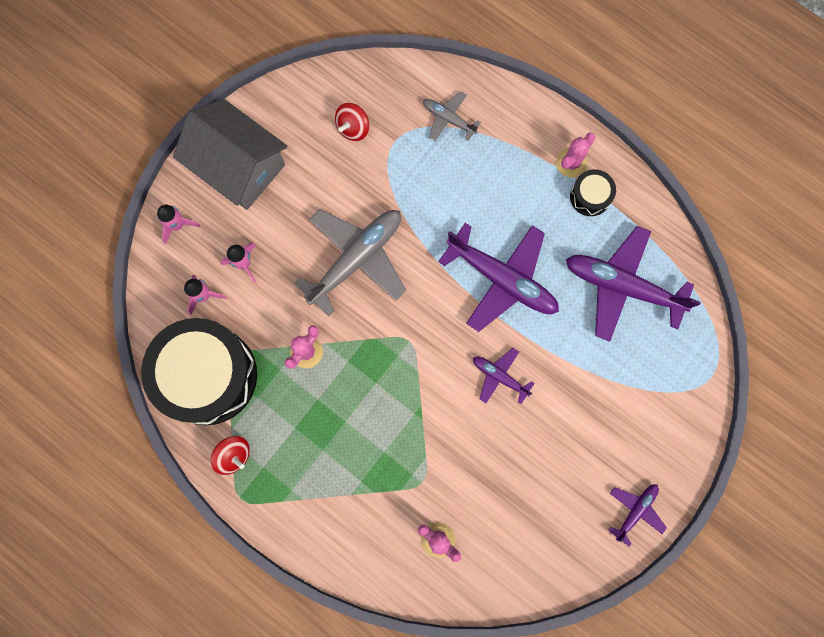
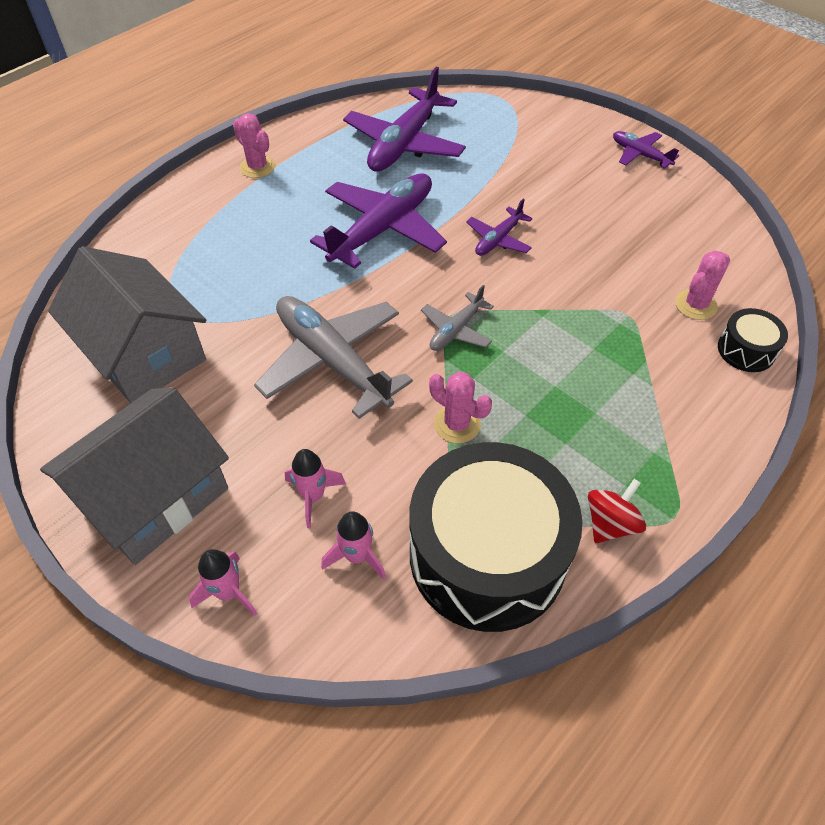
camera: 85 degrees left, 25 degrees down
red spinning top [335,103,369,141] -> grey house [48,246,206,404]
grey plane [423,91,481,141] -> grey plane moved to [421,285,494,351]
black drum [570,169,616,216] -> black drum moved to [718,308,788,372]

